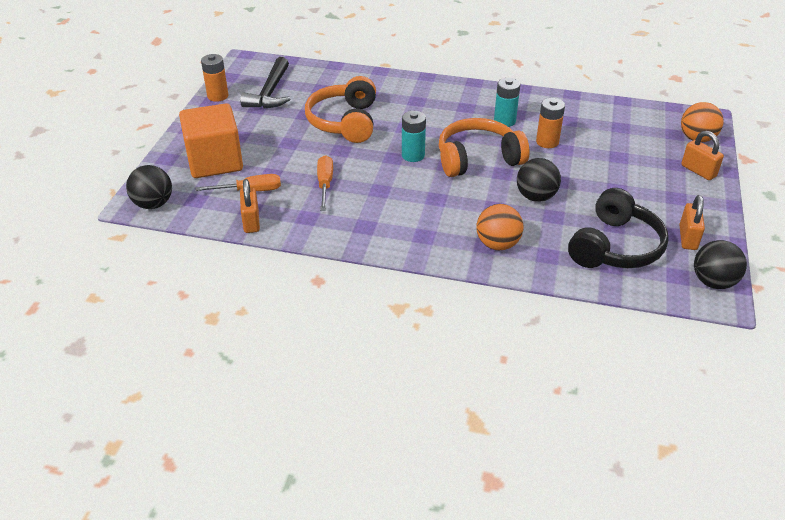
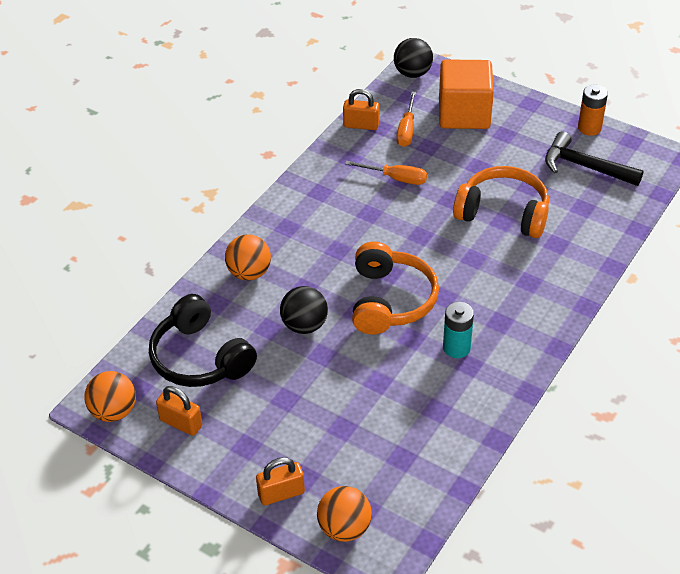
camera: 110 degrees right, 5 degrees up
turquoise battery [402,111,426,162] -> none
orange battery [536,98,565,148] -> none
black ball [694,240,747,289] -> orange ball [84,371,136,422]

